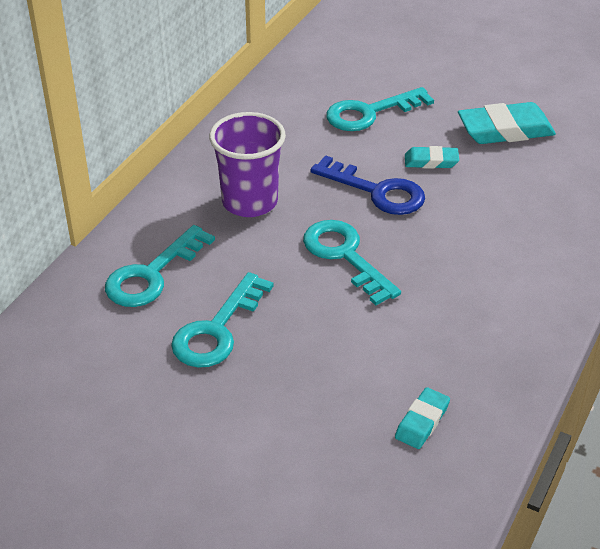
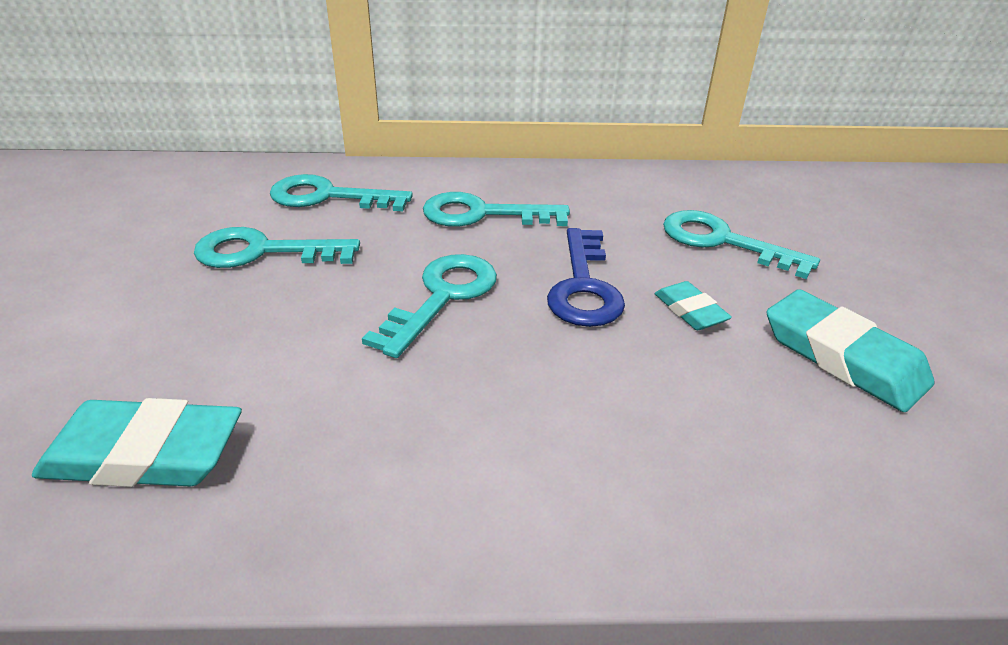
camera: 60 degrees right, 5 degrees down
purple cup [209,112,286,217] -> turquoise key [423,192,570,227]
turquoise eraser [395,387,450,449] -> turquoise eraser [32,398,242,487], size x1.82

